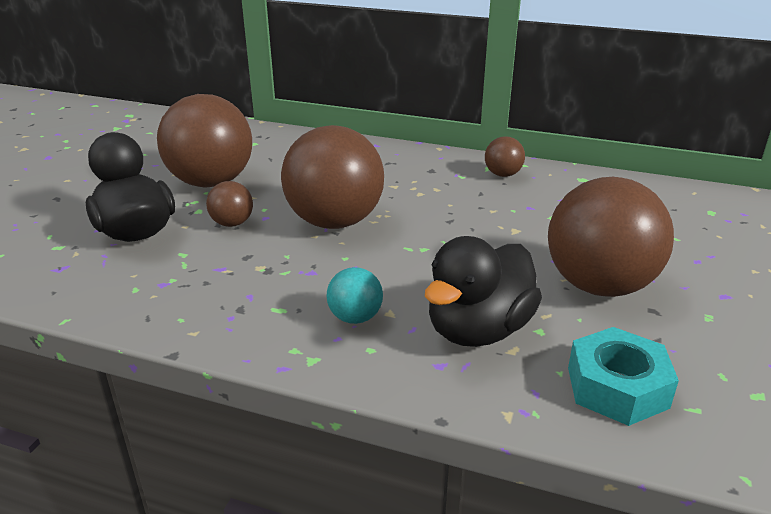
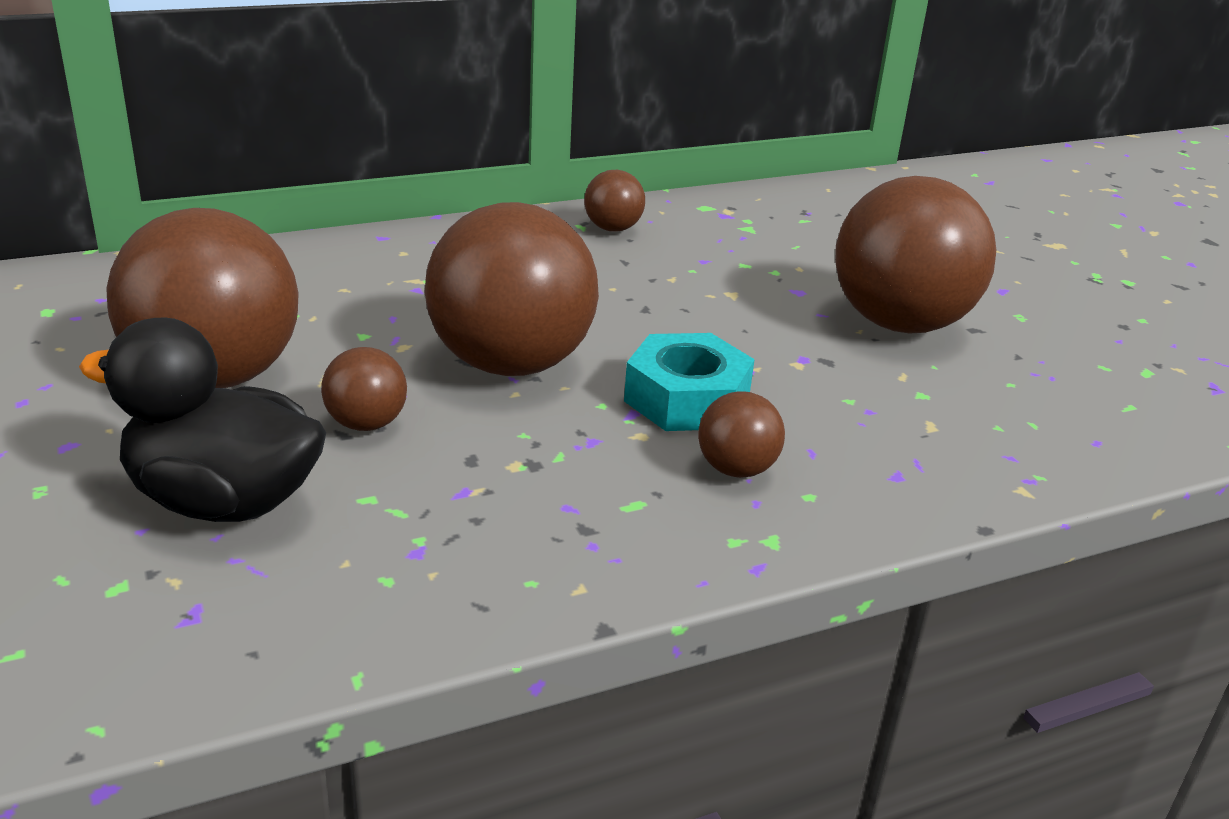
camera: 45 degrees left, 0 degrees up
turquoise ball [326,267,383,324] -> brown ball [698,391,785,478]
black duck [425,236,542,347] -> none
turquoise nut [568,327,679,426] -> turquoise nut moved to [624,333,755,431]

